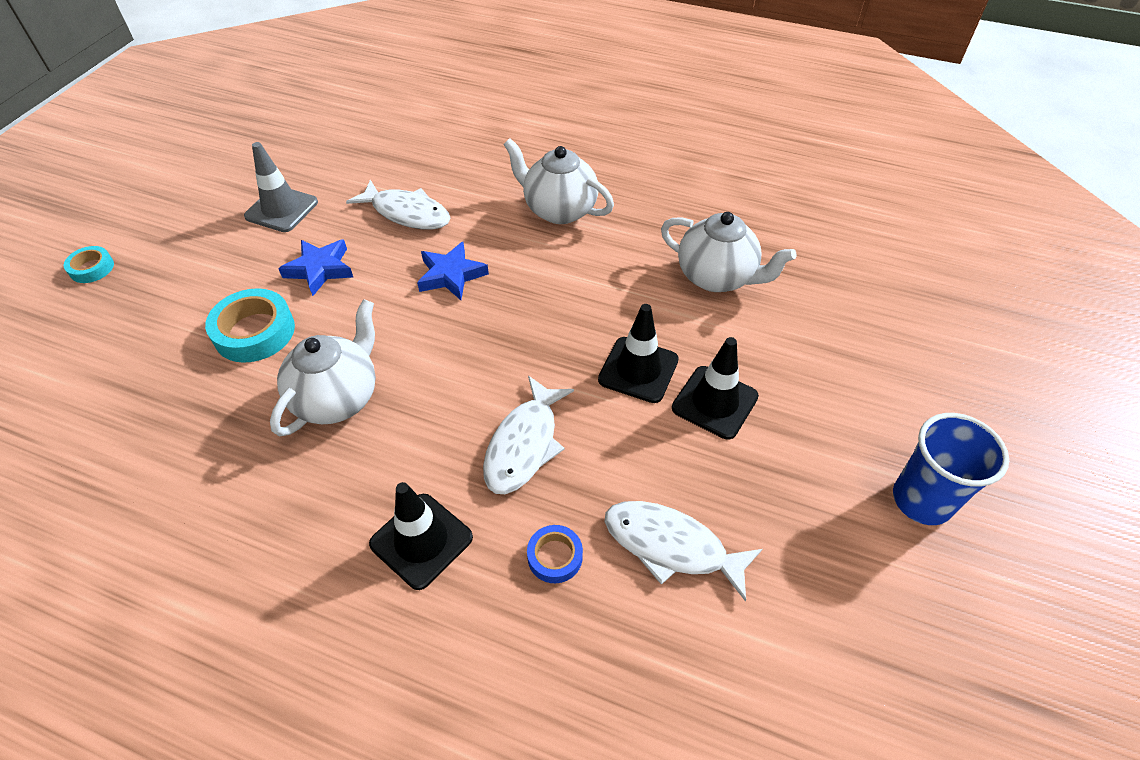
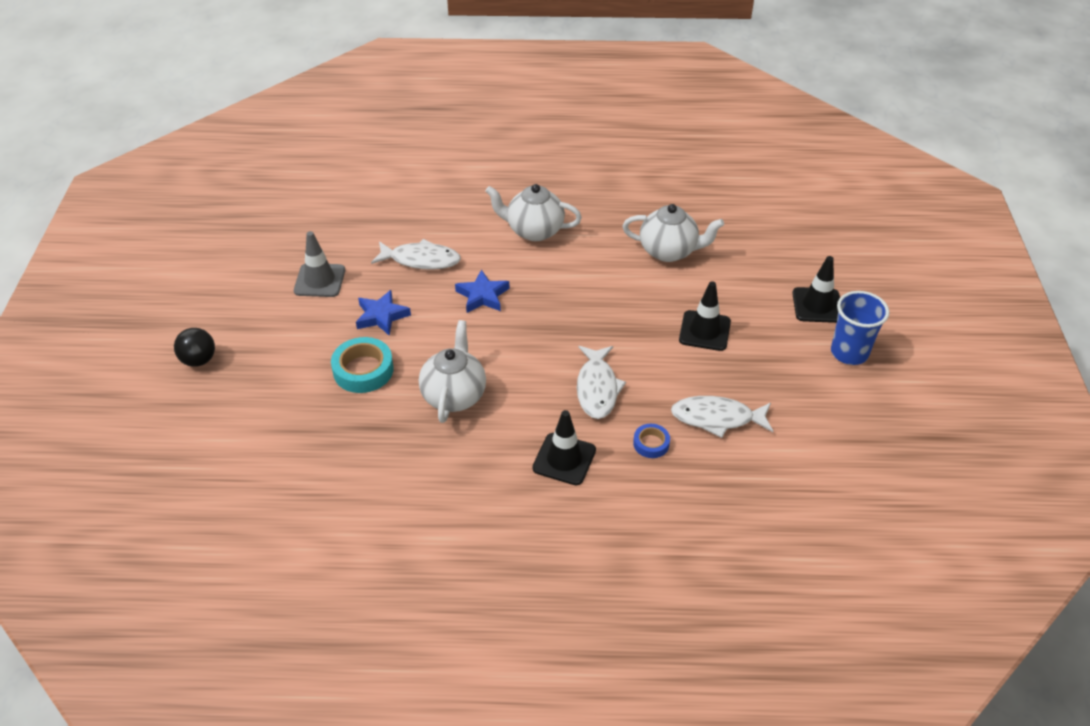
camera: 20 degrees left, 5 degrees down
turquoise tape [64,246,114,283] -> black ball [174,328,215,367]
black traffic cone [598,304,679,403] -> black traffic cone moved to [792,256,840,323]

